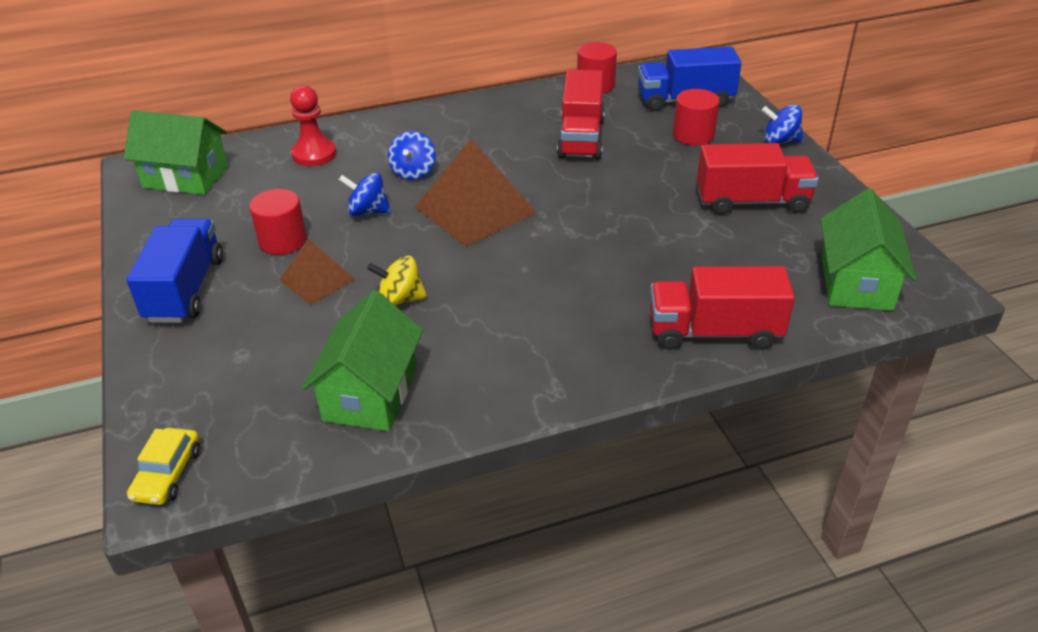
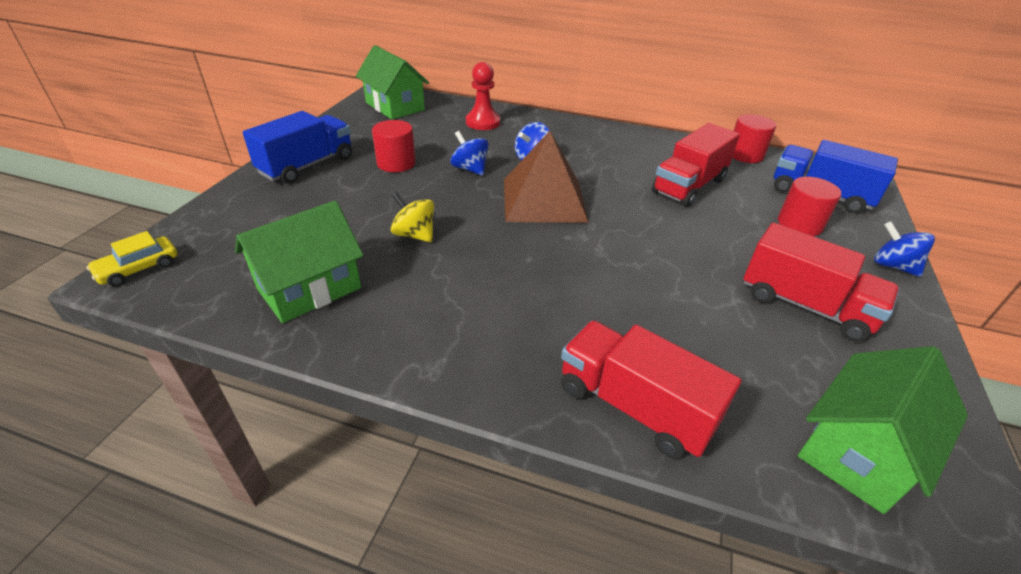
camera: 35 degrees right, 0 degrees up
brown pyramid [279,239,356,305] -> none

